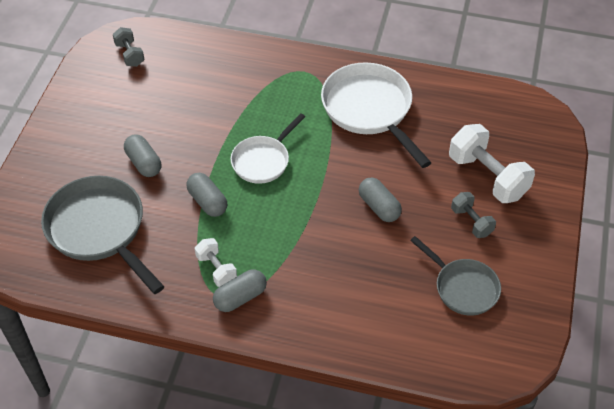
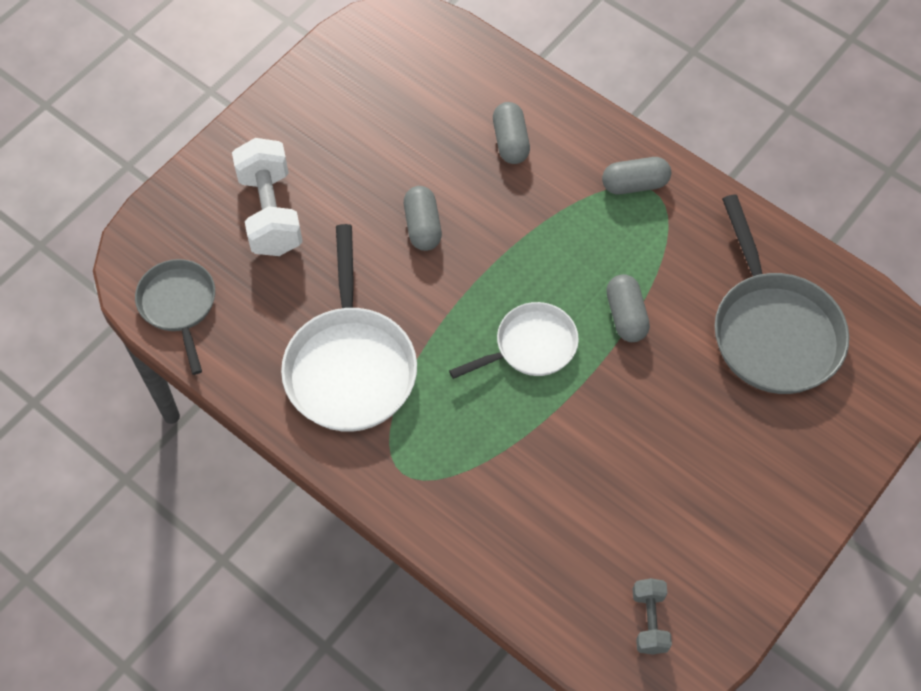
camera: 155 degrees left, 10 degrees up
grey capsule [124,134,161,177] -> grey capsule moved to [493,102,530,164]
white dumbbell [195,238,237,287] -> none
grey pan [410,236,501,316] -> grey pan moved to [135,259,215,375]
grey dumbbell [451,192,496,238] -> none

